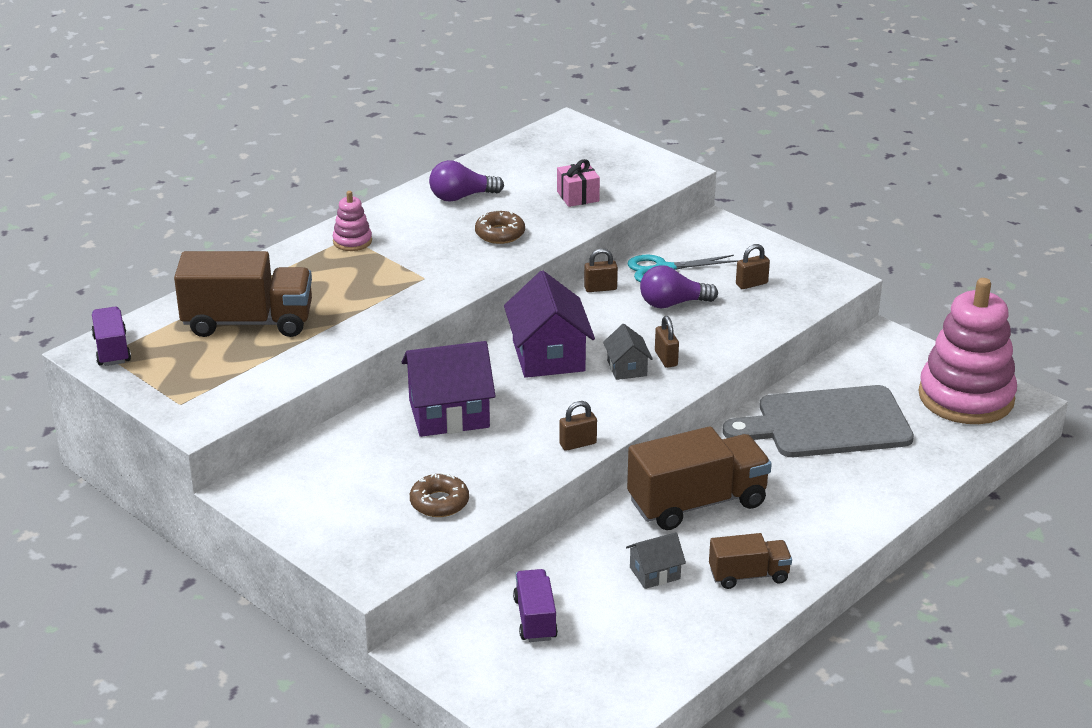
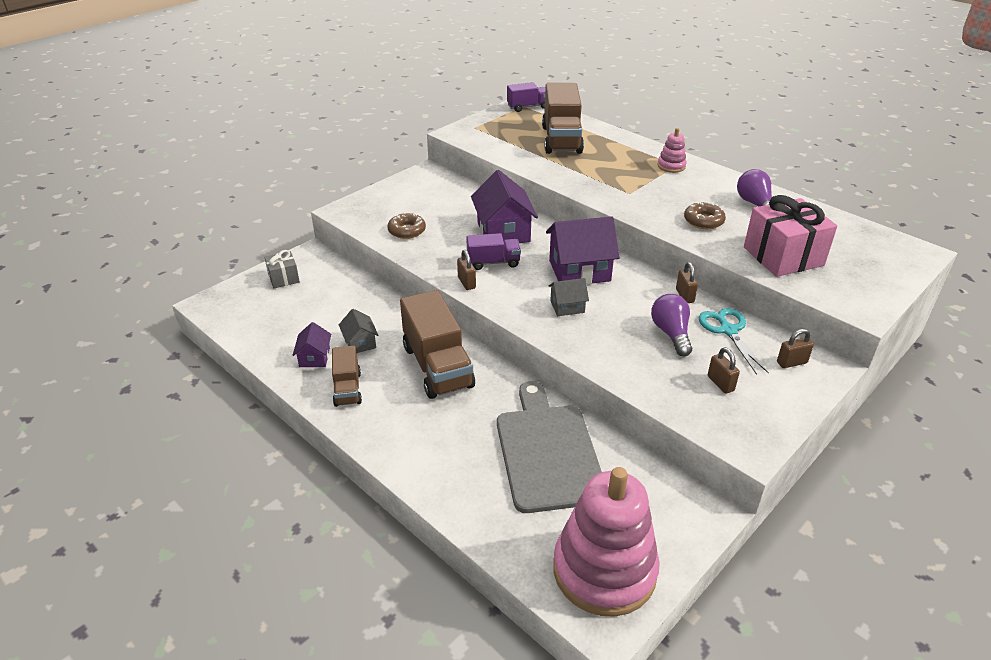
camera: 90 degrees right, 5 degrees up
purple truck [513,569,558,642] -> purple truck moved to [466,233,521,270]
pink gift [557,159,600,207] -> pink gift [744,195,837,277], size x1.91
brown padlock [655,316,679,368] -> brown padlock moved to [777,329,814,368]
none -> grey gift [264,250,300,288]
none -> purple house [293,322,331,367]

